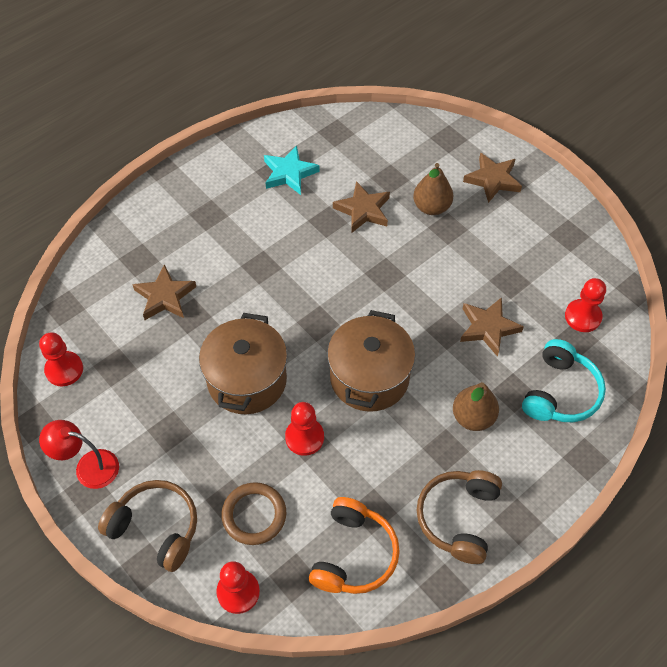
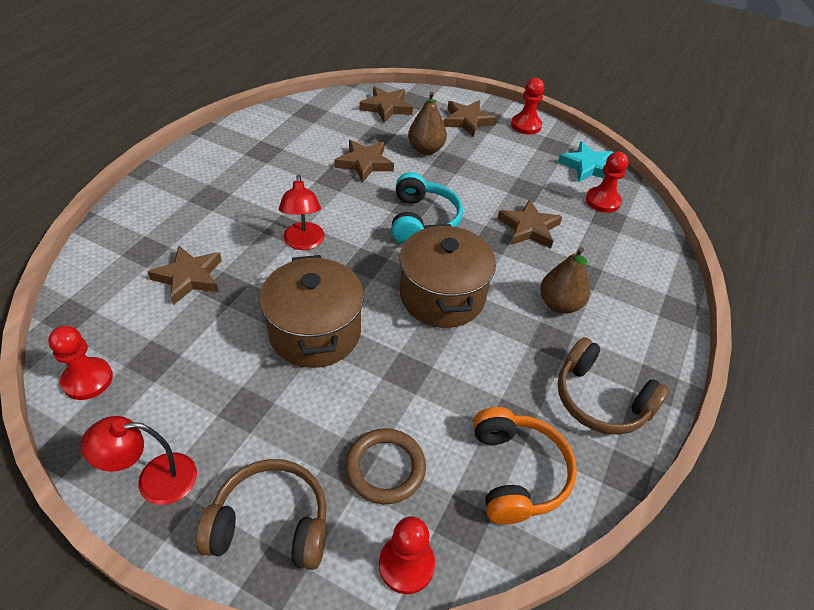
camera: 25 degrees left, 10 degrees down
turquoise star [264,145,320,195] -> turquoise star moved to [558,141,614,182]
red pawn [285,402,324,456] -> red pawn moved to [511,78,544,135]
brown headphones [416,470,502,564] -> brown headphones turned 45 degrees counterclockwise [558,337,670,435]
turquoise headphones [522,339,606,422] -> turquoise headphones moved to [391,172,463,244]
none -> red lamp [279,175,325,250]
none -> brown star [360,86,413,123]

